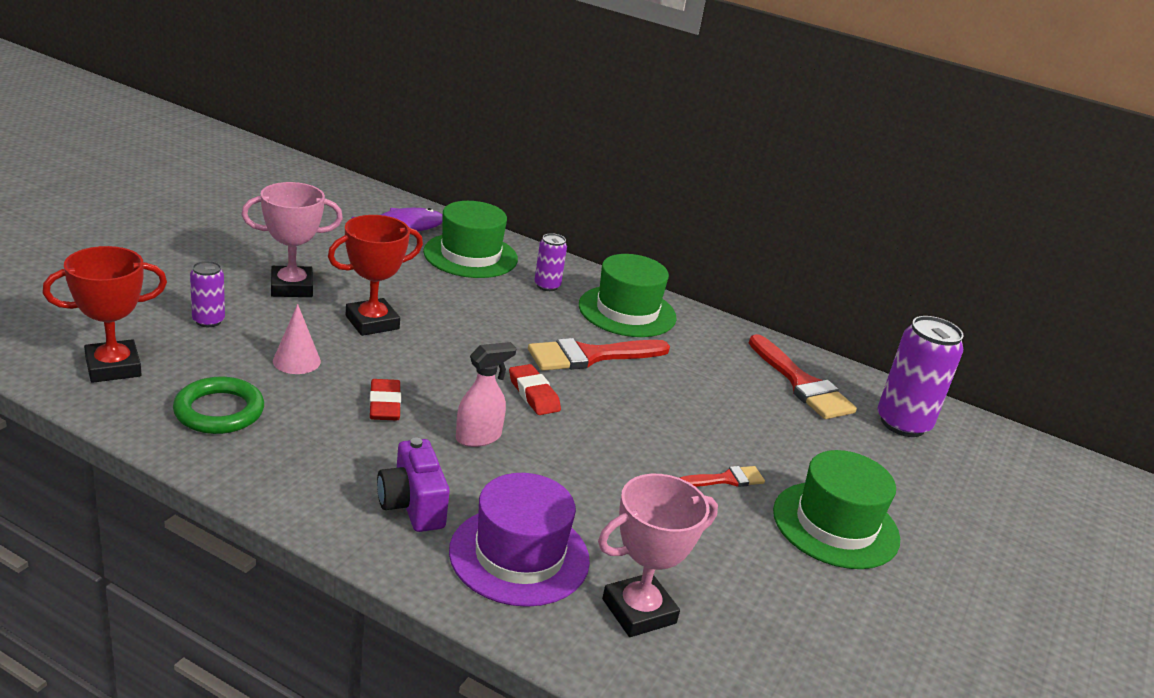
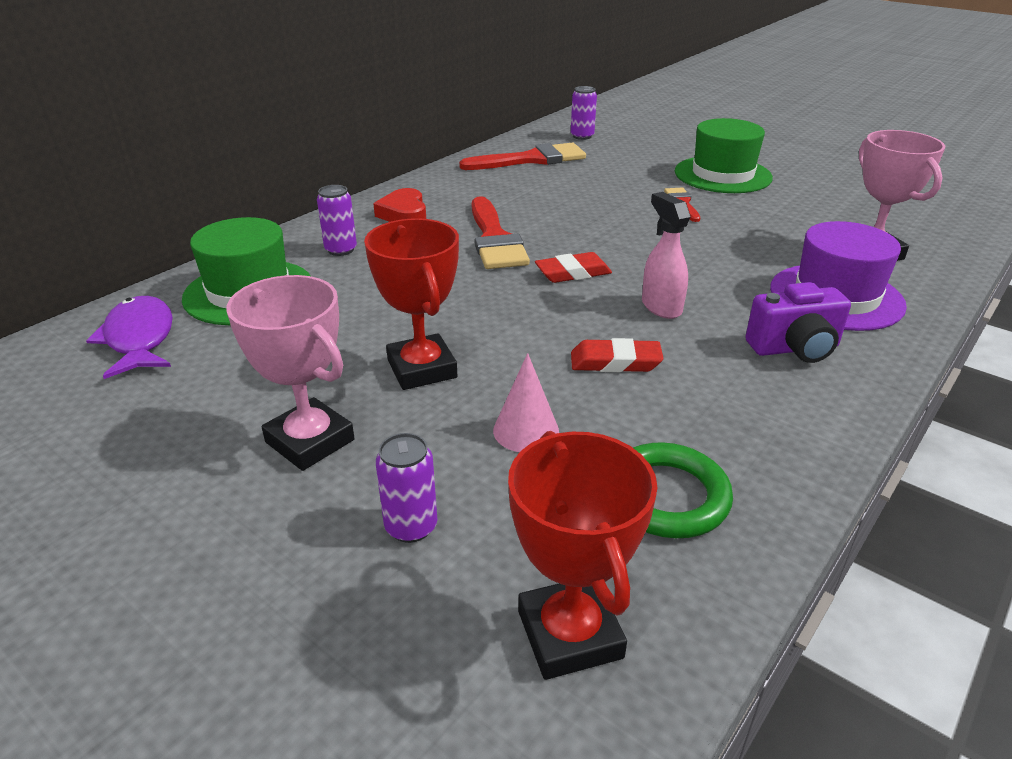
camera: 75 degrees left, 5 degrees up
pink trophy [241,182,343,297] -> pink trophy turned 45 degrees counterclockwise [226,275,354,471]
green hat [579,254,677,337] -> red heart [374,188,426,222]
purple can [877,316,963,437] -> purple can [571,86,597,140], size x0.54

